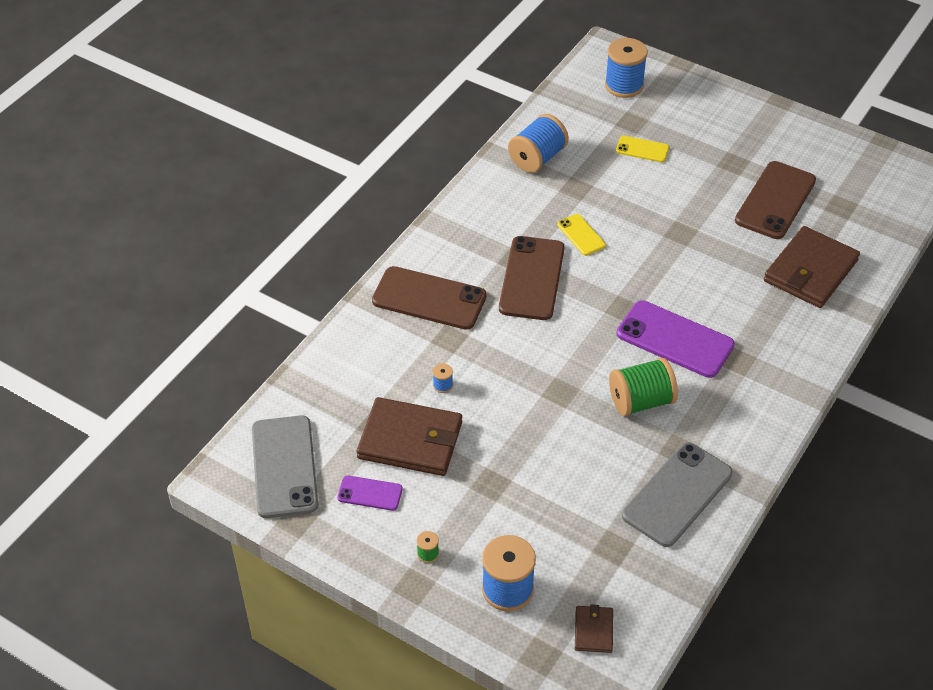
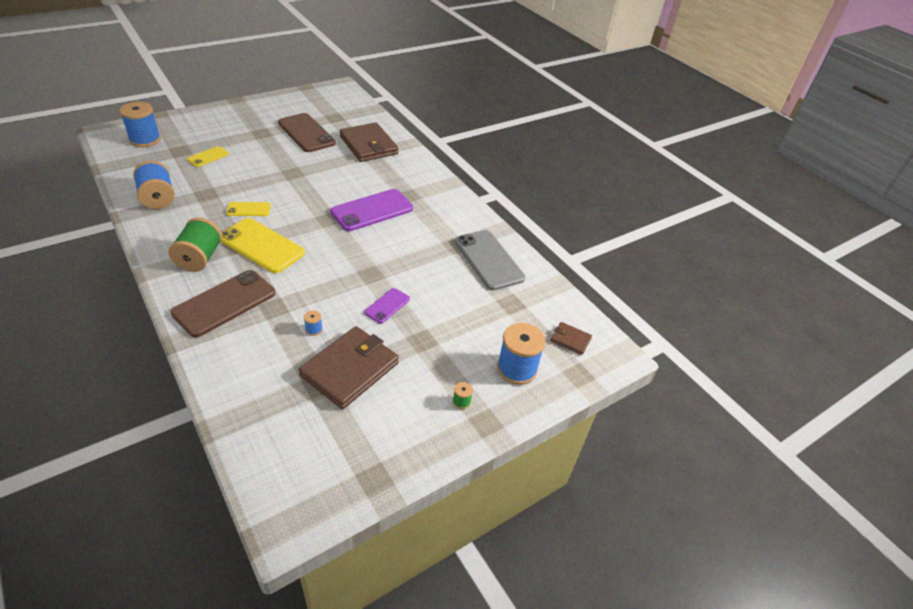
camera: 70 degrees left, 5 degrees down
grey phone [252,415,318,518] -> none
purple phone [337,475,403,511] -> purple phone moved to [364,288,410,324]
brown phone [499,236,565,320] -> yellow phone [221,218,305,273]
green spool [609,358,678,416] -> green spool moved to [168,217,222,272]

